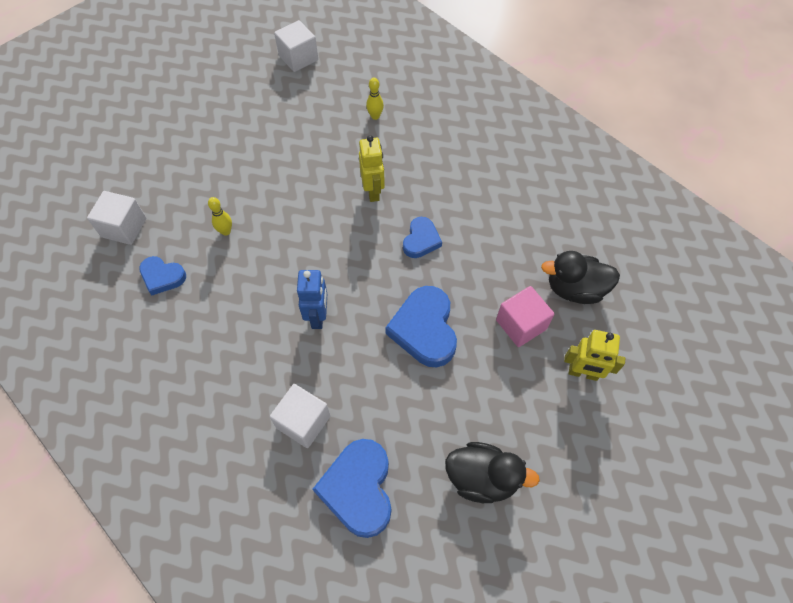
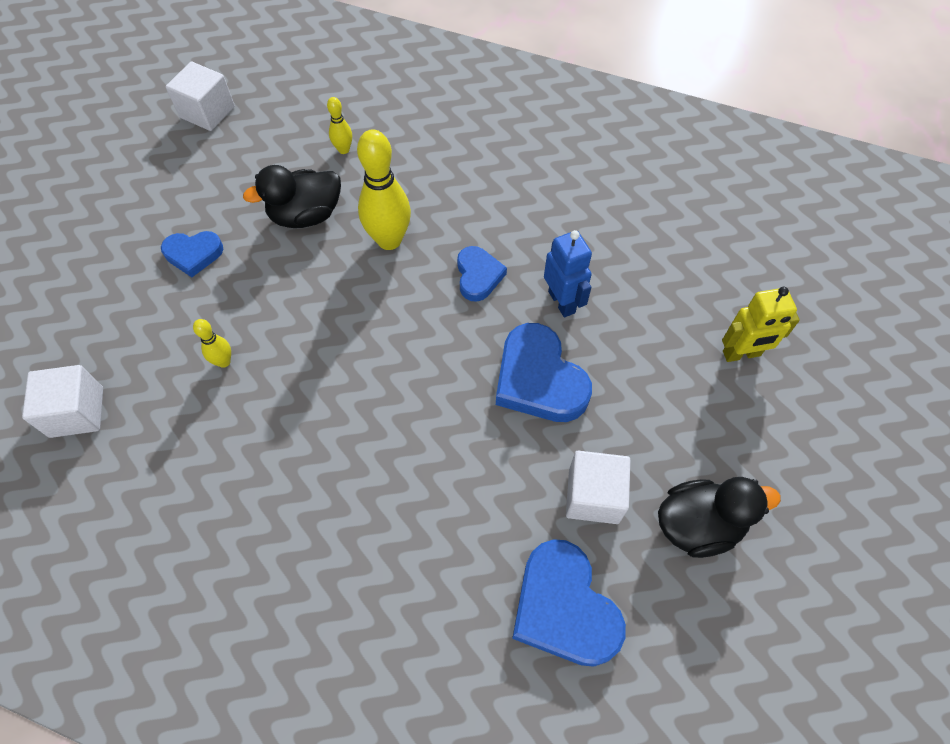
camera: 25 degrees left, 0 degrees up
blue heart [139,256,186,295] -> blue heart moved to [161,231,223,277]
white cube [270,384,330,448] -> white cube moved to [566,451,631,524]
blue robot [297,270,327,329] -> blue robot moved to [544,230,592,318]
yellow robot [359,135,385,202] -> yellow bowling pin [357,130,411,250]
pink cube [496,286,554,347] -> none
black duck [541,251,620,304] -> black duck moved to [243,165,341,228]

